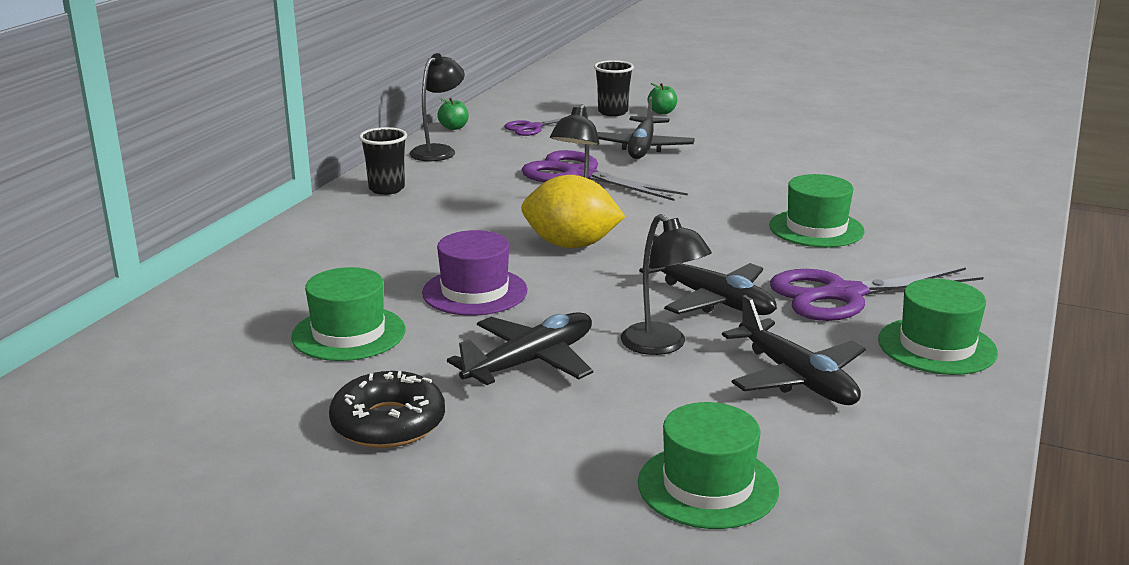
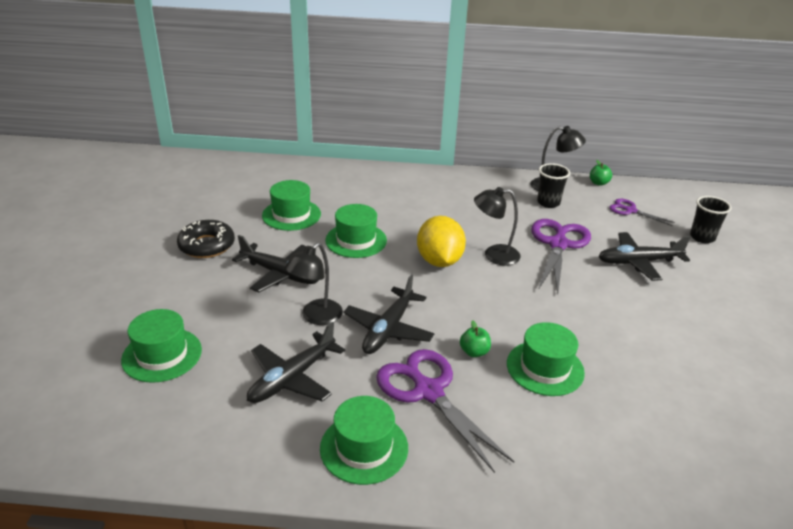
camera: 70 degrees right, 10 degrees up
black cup [359,127,407,195] -> black cup moved to [537,163,570,208]
purple hat [422,230,528,315] -> green hat [325,204,387,258]
green apple [648,83,677,114] -> green apple moved to [460,320,491,357]

